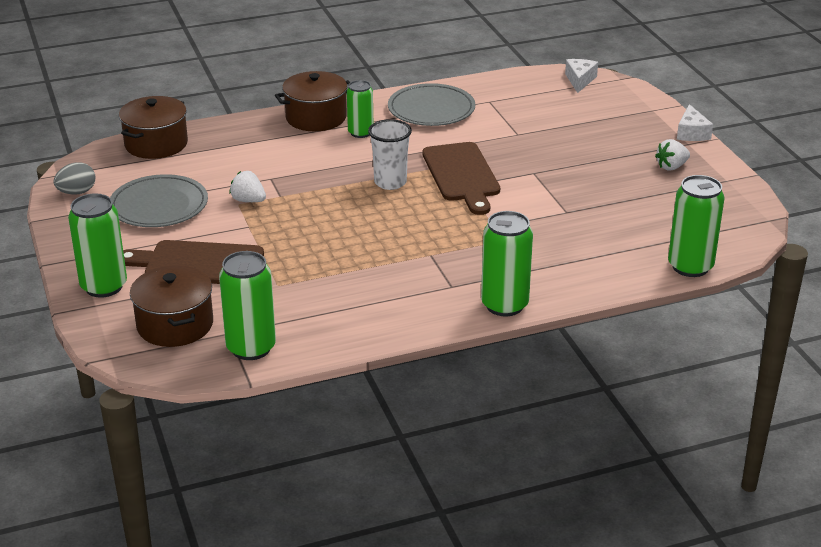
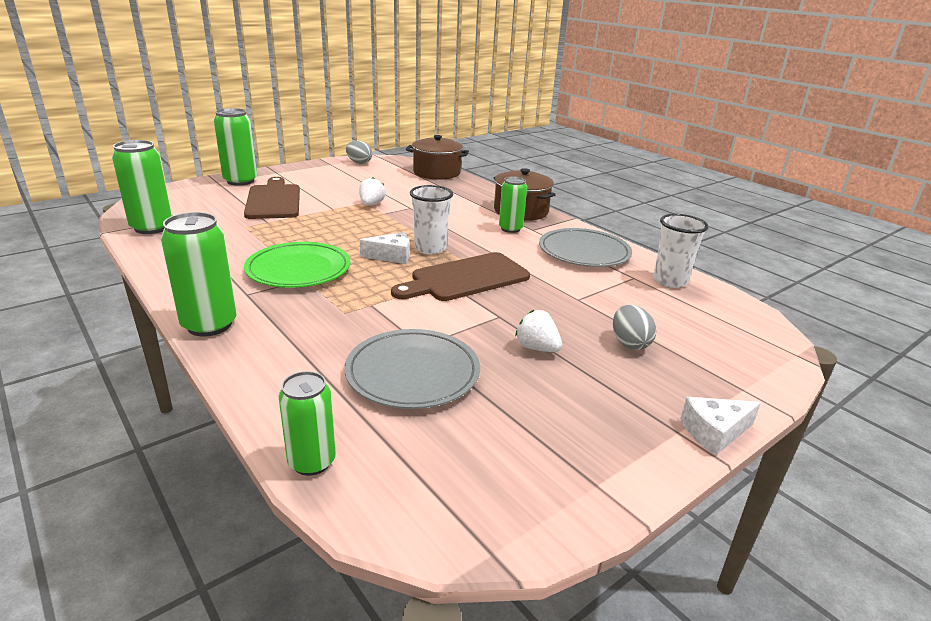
camera: 70 degrees right, 5 degrees down
grey plate [110,174,208,227] -> grey plate moved to [345,329,480,409]
brown pot [130,265,213,347] -> none
white cheese [565,59,598,93] -> white cheese moved to [359,232,409,264]
white strawberry [655,139,690,170] -> white strawberry moved to [515,310,562,352]
green can [668,175,725,277] -> green can [279,371,336,476], size x0.65
none -> green plate [244,242,351,288]
none -> grey egg [613,305,656,350]
none -> white cup [653,214,709,288]

